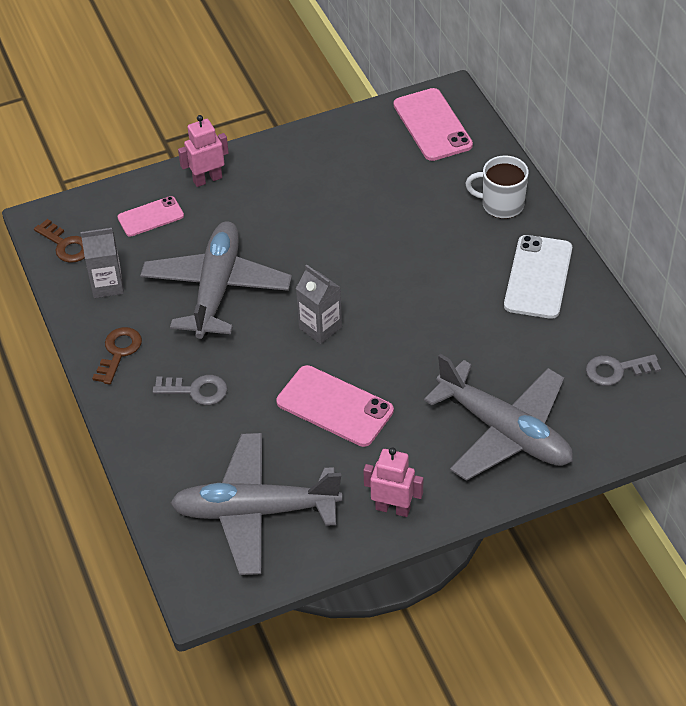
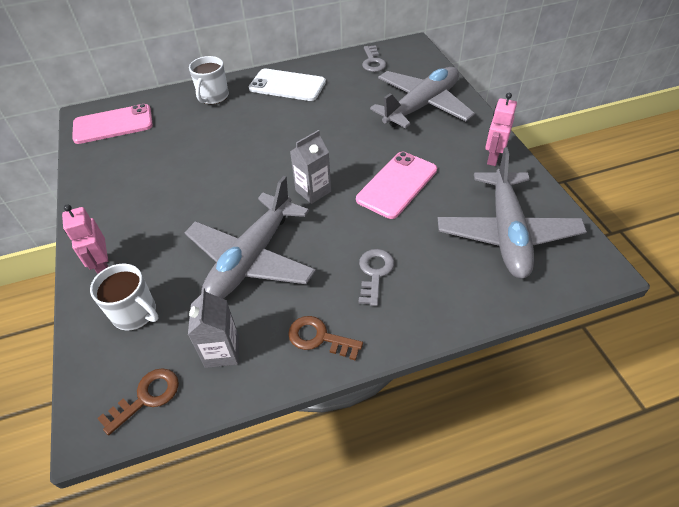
camera: 85 degrees left, 0 degrees up
pink phone [117,196,184,237] -> white mug [90,264,159,330]
grey plane [140,221,292,339] -> grey plane turned 75 degrees counterclockwise [184,176,316,299]

